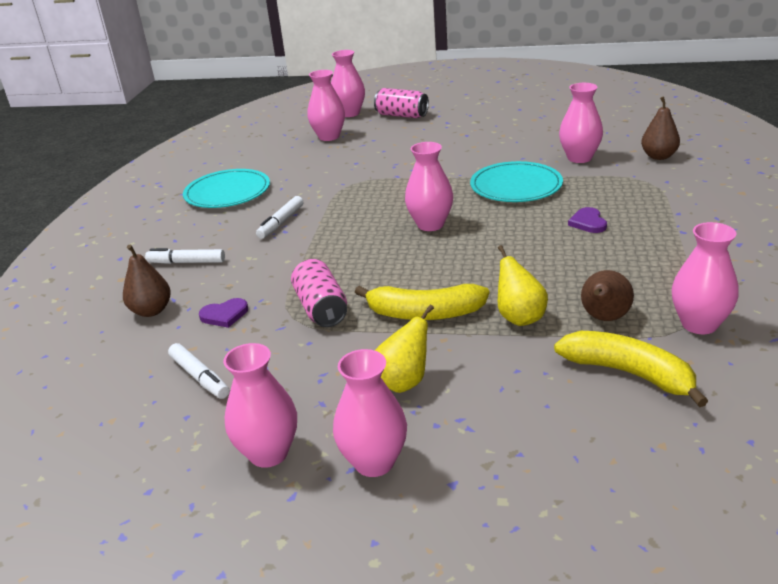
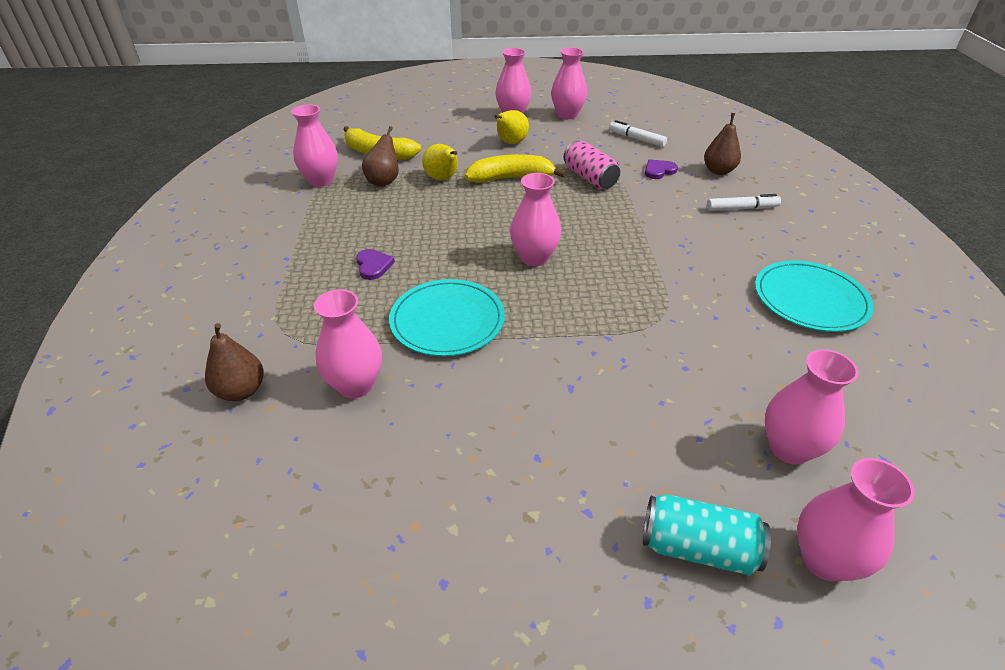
camera: 165 degrees right, 10 degrees up
white marker [256,196,303,239] -> none
pink can [374,88,429,118] -> turquoise can [643,494,771,576]

